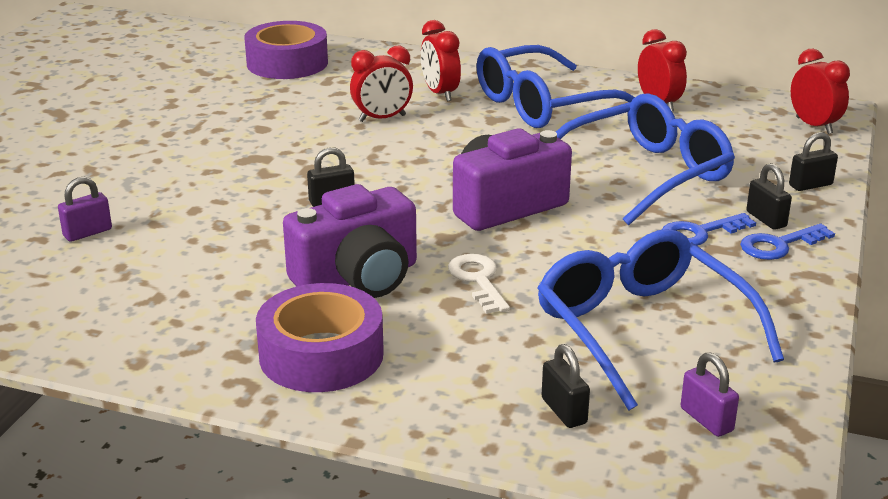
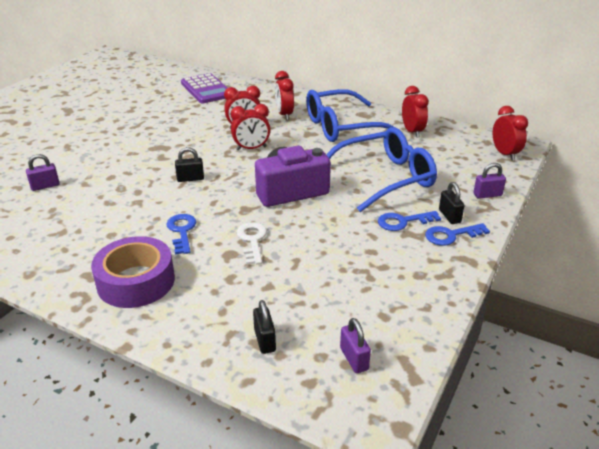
camera: 10 degrees right, 5 degrees up
purple tape [244,21,328,79] -> purple calculator [181,73,227,103]
purple camera [283,184,417,298] -> blue key [166,214,196,255]
blue glasses [537,229,784,411] -> none
black padlock [789,132,838,191] -> purple padlock [473,163,506,199]
none -> red clock [231,104,271,151]

